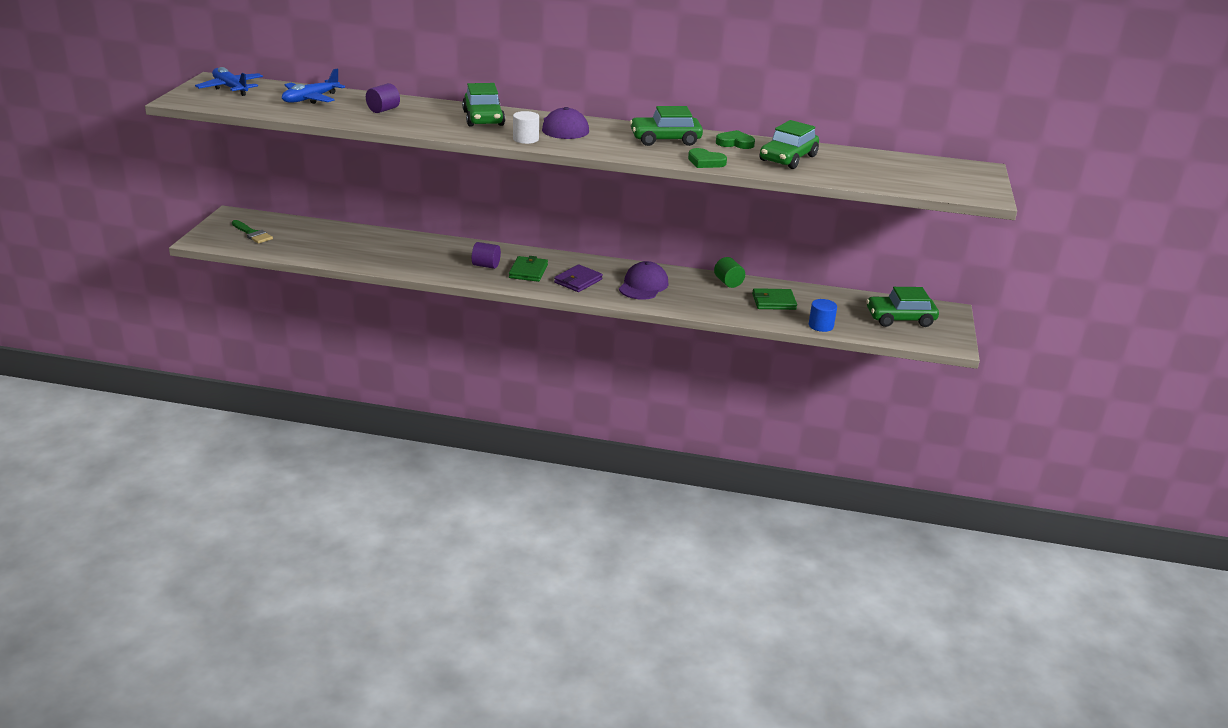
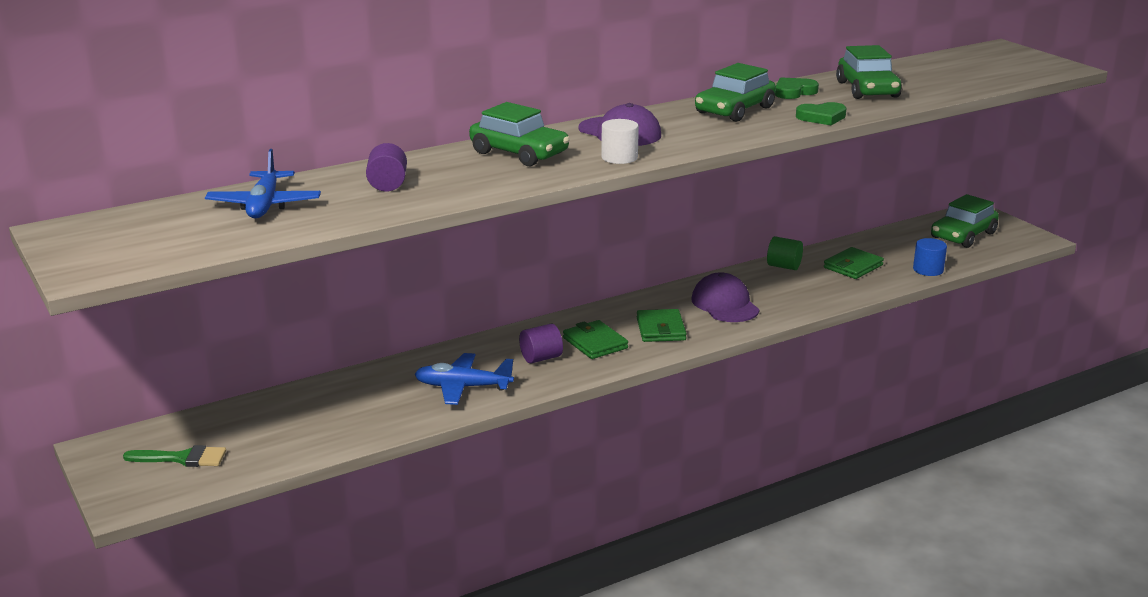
camera: 40 degrees left, 5 degrees down
blue plane [195,67,263,96] -> blue plane moved to [414,353,514,405]
purple wallet [554,264,603,292] -> green wallet [637,309,687,342]

